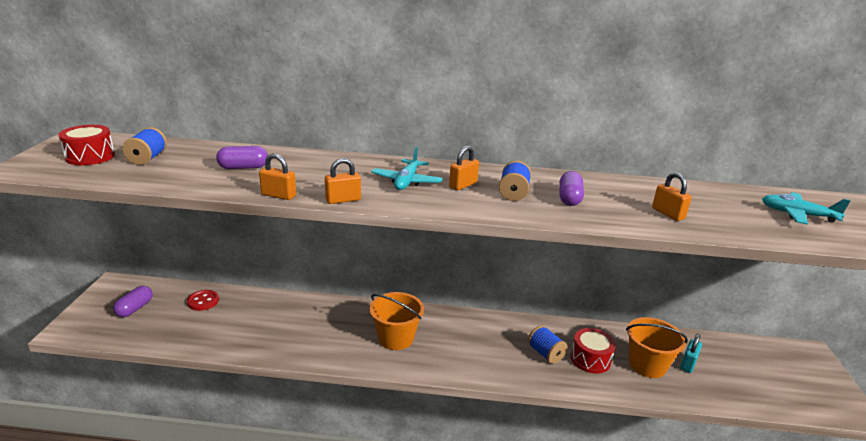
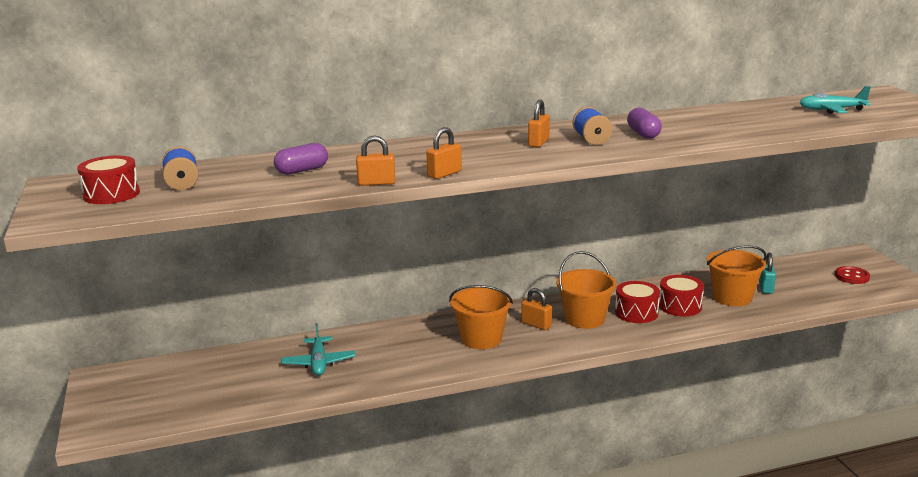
camera: 20 degrees left, 5 degrees down
purple capsule [113,286,153,317] -> none
red button [187,290,219,311] -> red button moved to [835,266,870,284]
turquoise plane [372,146,443,190] -> turquoise plane moved to [281,323,356,375]
blue spool [528,325,568,364] -> red drum [615,281,660,323]
orange padlock [652,172,692,221] -> orange padlock moved to [521,288,552,330]
none -> orange bucket [556,251,616,329]

